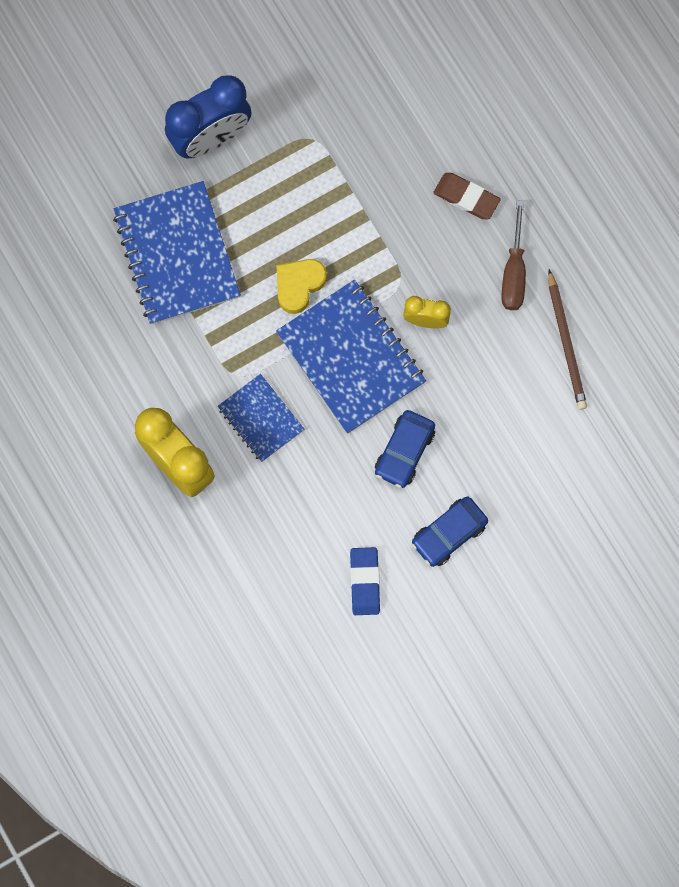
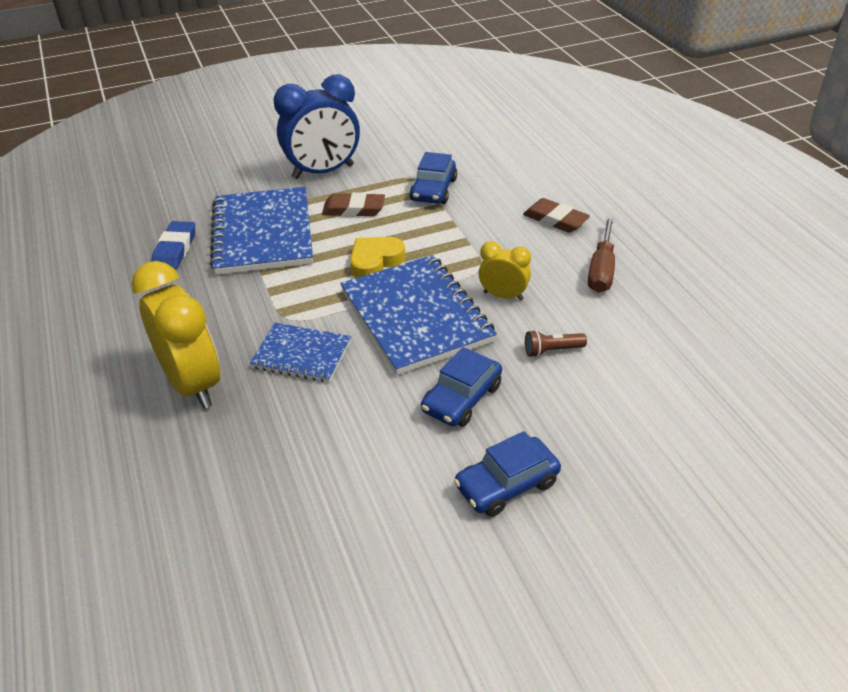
camera: 10 degrees right, 35 degrees down
blue notebook [218,374,304,462] -> blue notebook turned 45 degrees counterclockwise [250,323,351,382]
blue eraser [350,547,380,615] -> blue eraser moved to [152,221,195,269]
brown pencil [548,269,587,410] -> none
none -> brown eraser [322,192,385,217]
none -> blue car [409,152,457,204]
none -> brown flashlight [525,330,587,357]

